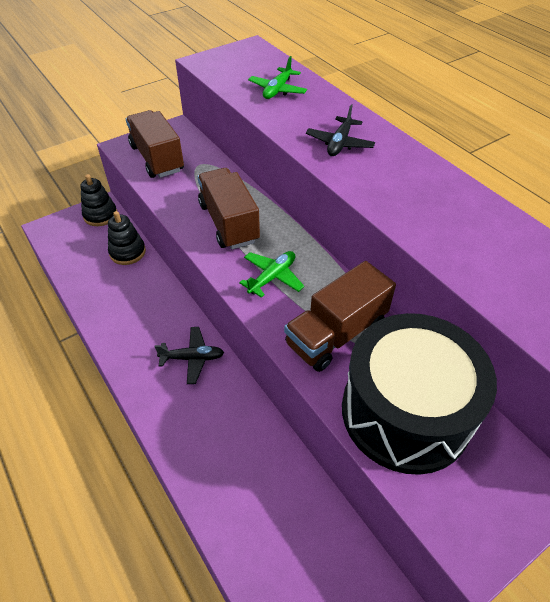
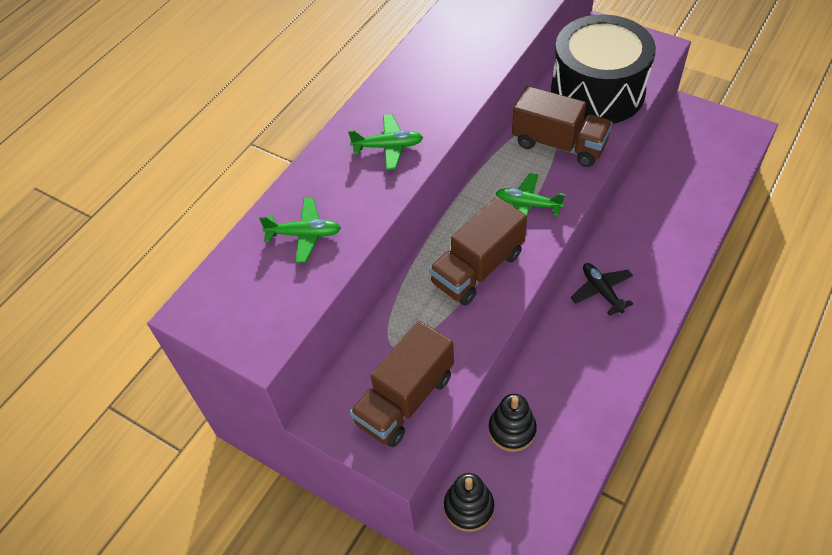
camera: 110 degrees left, 5 degrees up
black plane [306,104,375,156] -> green plane [348,114,423,170]

